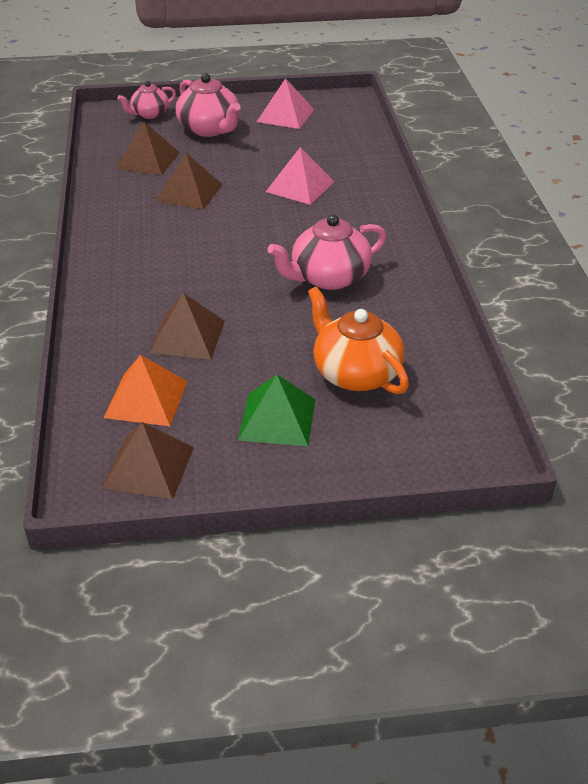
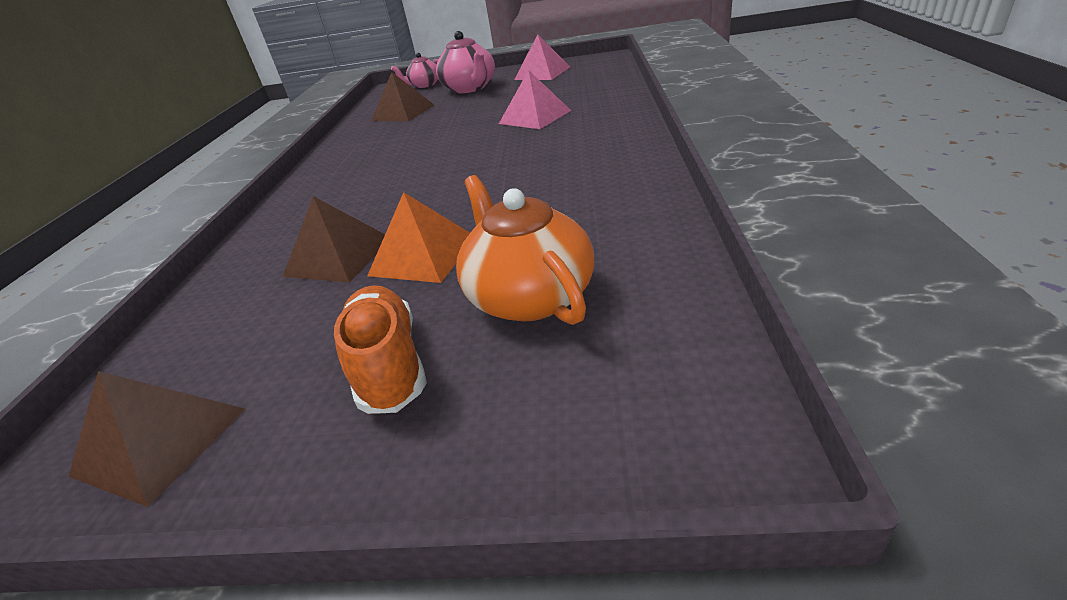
camera: 15 degrees right, 5 degrees down
orange pyramid [104,355,188,426] -> orange pyramid moved to [367,192,470,283]
brown pyramid [156,153,223,210] -> none
green pyramid [238,375,315,446] -> orange shoe [334,285,427,414]
pink teapot [268,214,387,290] -> none

